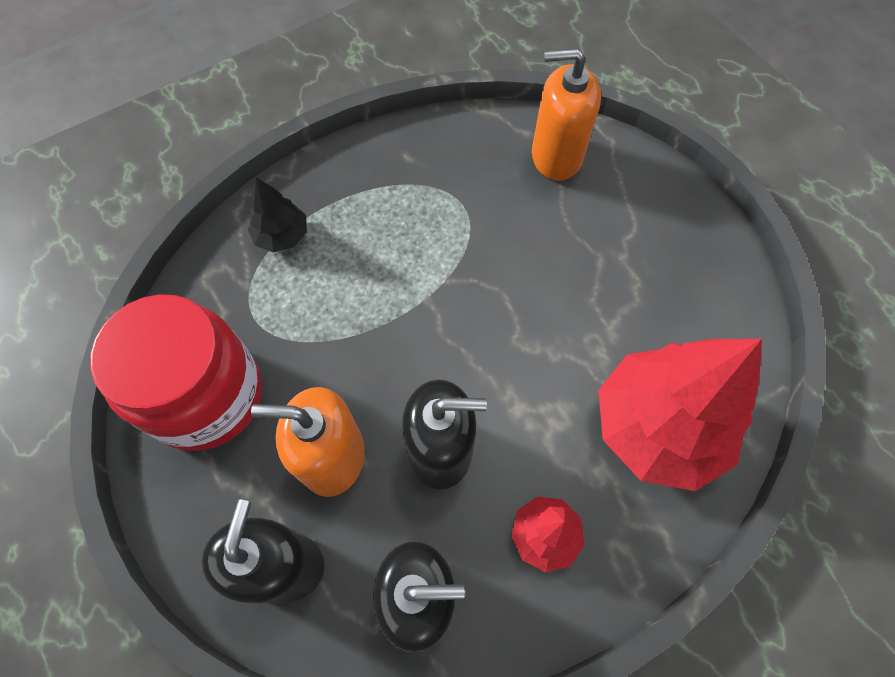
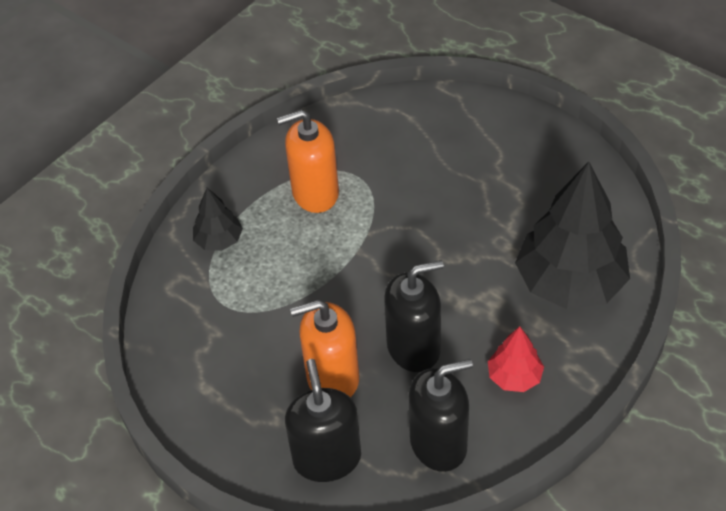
camera: 15 degrees left, 15 degrees down
red jar [90,294,262,451] -> none
orange soap dispenser [532,48,601,181] -> orange soap dispenser moved to [277,110,339,213]
red tree [598,339,762,491] -> black tree [515,162,630,309]

